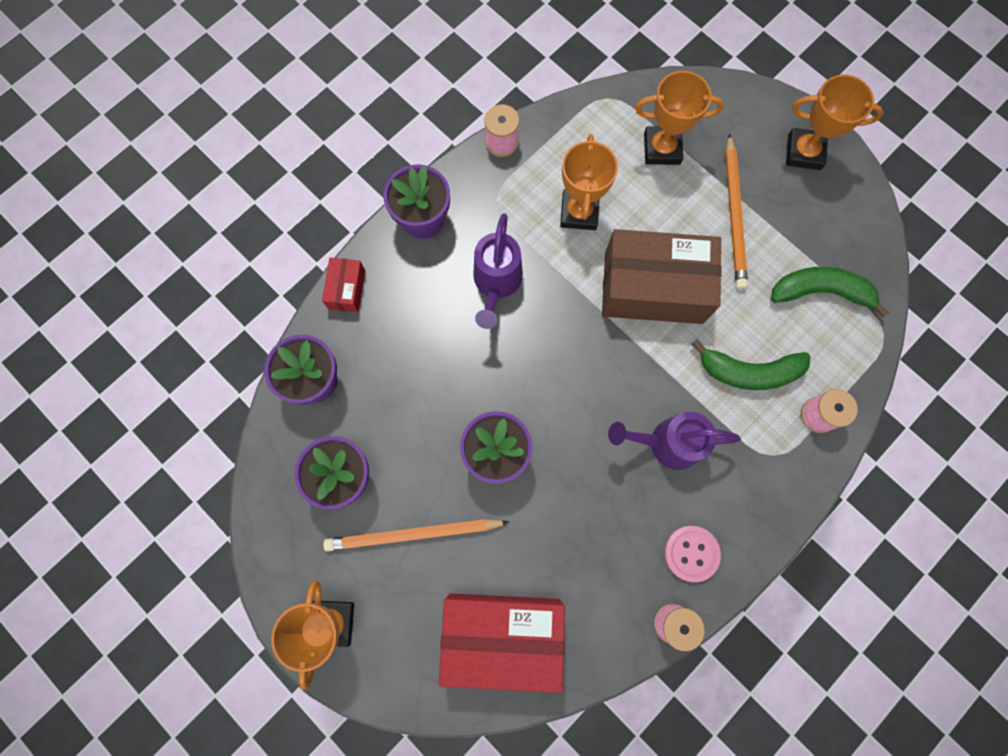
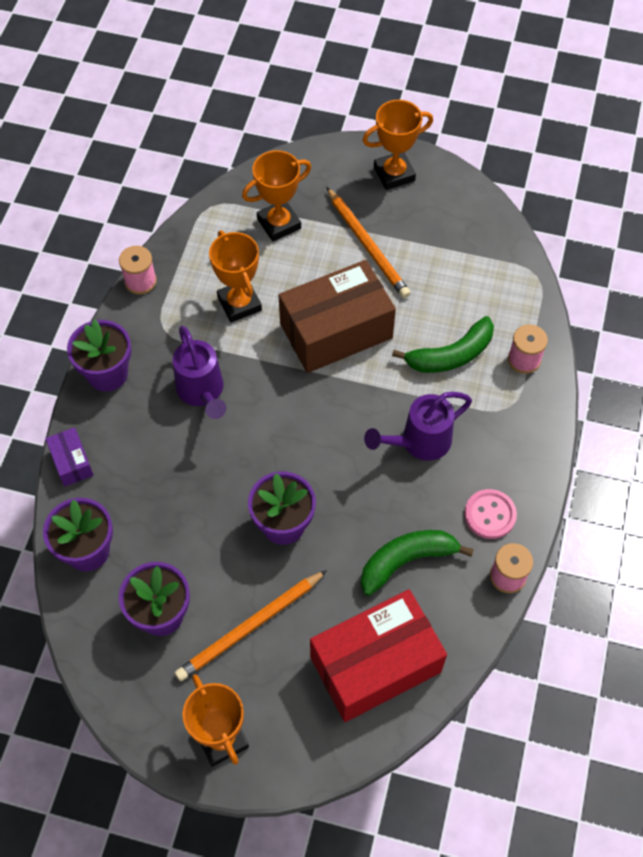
camera: 30 degrees left, 15 degrees down
red box [322,257,365,312] -> purple box [45,427,94,487]
green banana [771,267,889,317] -> green banana moved to [361,530,474,596]

